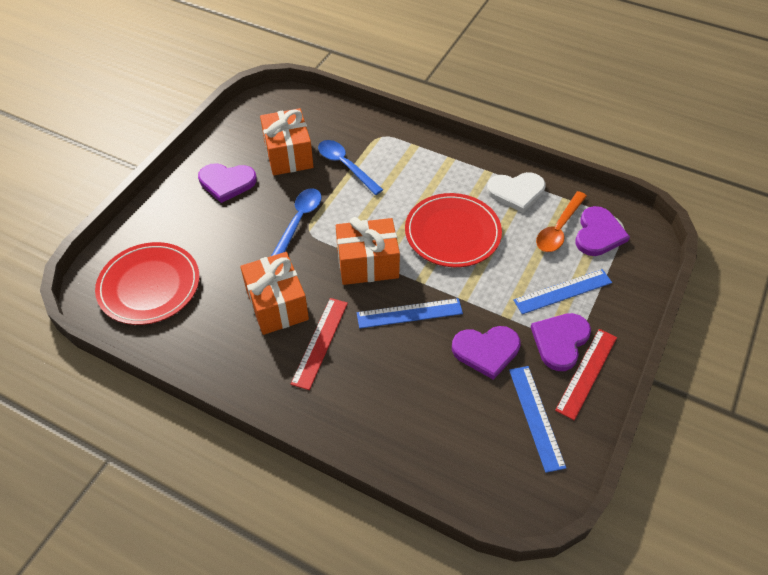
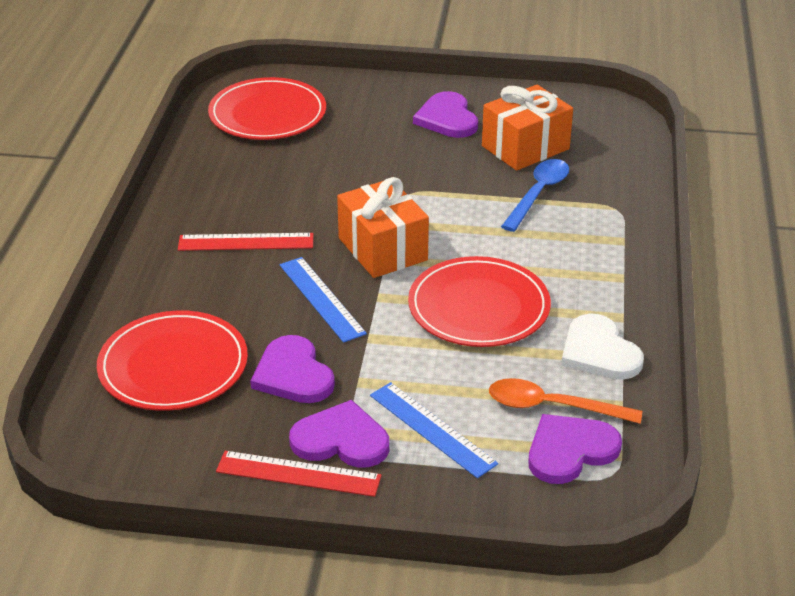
camera: 70 degrees right, 15 degrees down
orange gift [240,252,309,335] -> none
blue spoon [271,188,322,256] -> none
blue ruler [509,366,566,473] -> none
purple heart [575,206,630,256] -> purple heart turned 150 degrees clockwise [528,414,622,484]
none -> red plate [97,310,248,411]

